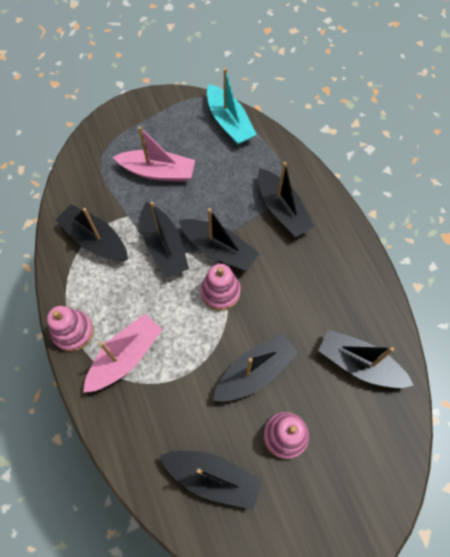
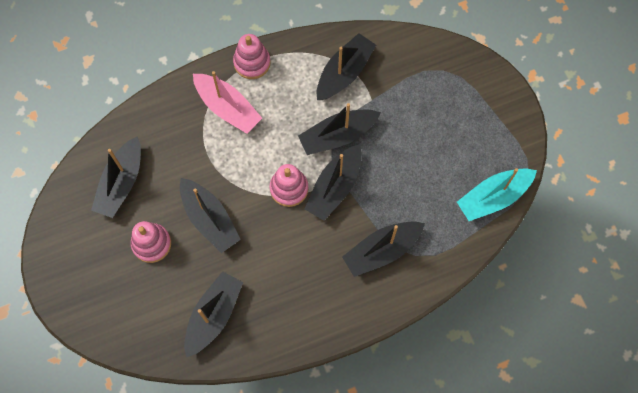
camera: 90 degrees right, 5 degrees up
pink boat [113,126,195,182] -> none

